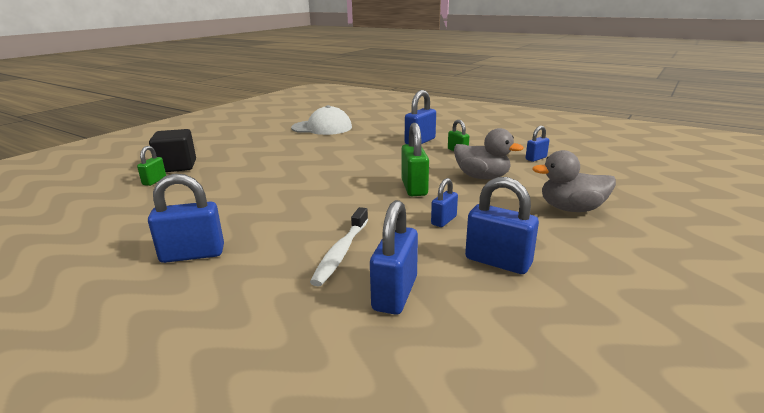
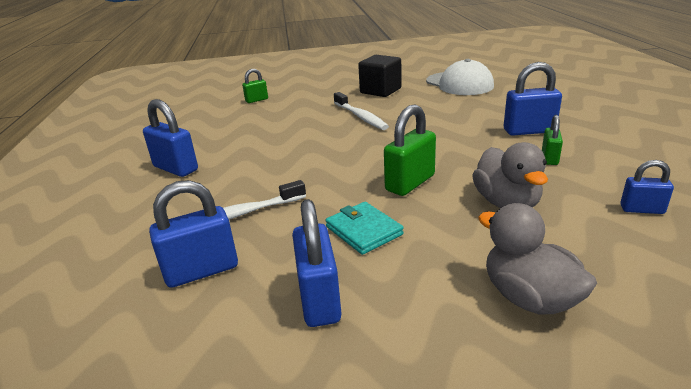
camera: 50 degrees right, 5 degrees up
black cube [149,129,196,172] -> black cube moved to [358,55,402,97]
blue padlock [431,178,458,227] -> turquoise wallet [326,202,404,255]
none -> white toothbrush [334,92,389,130]

